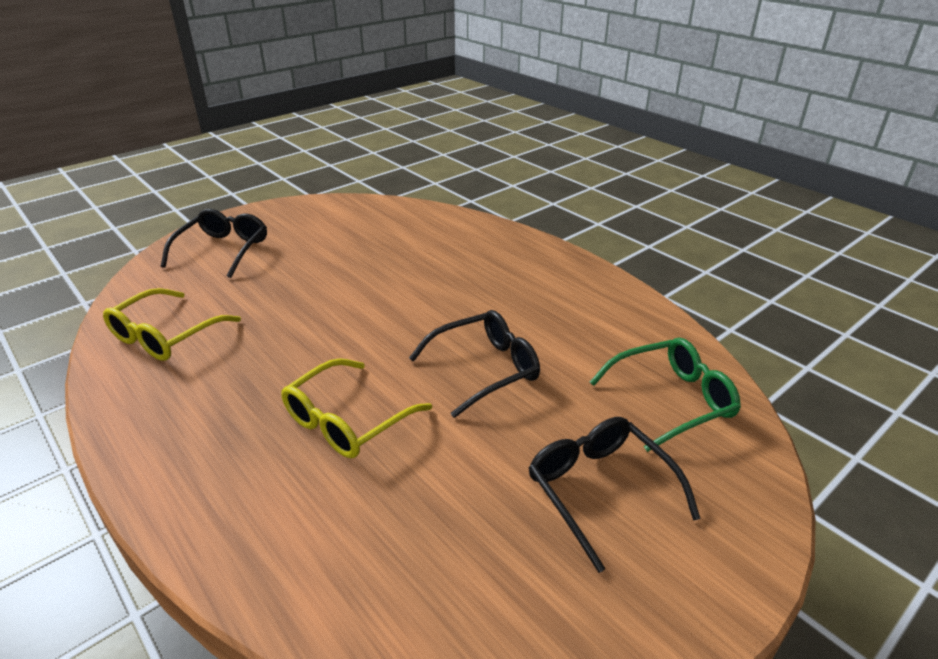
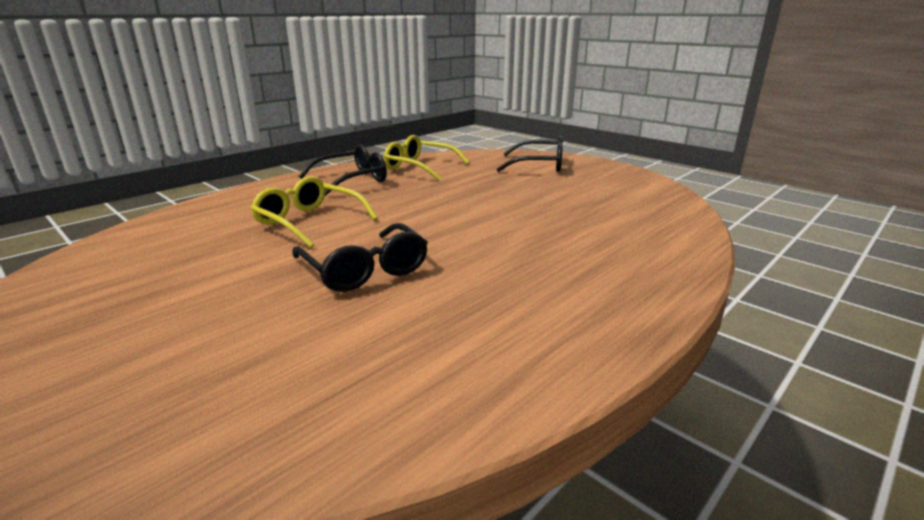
camera: 85 degrees right, 10 degrees down
black glasses [529,417,701,573] -> black glasses moved to [298,145,387,196]
green glasses [590,338,741,452] -> none

